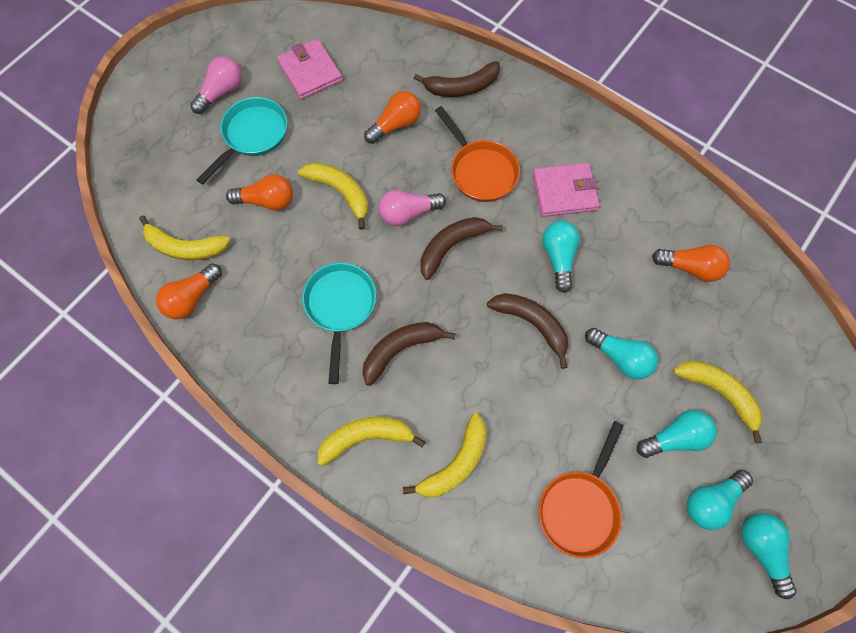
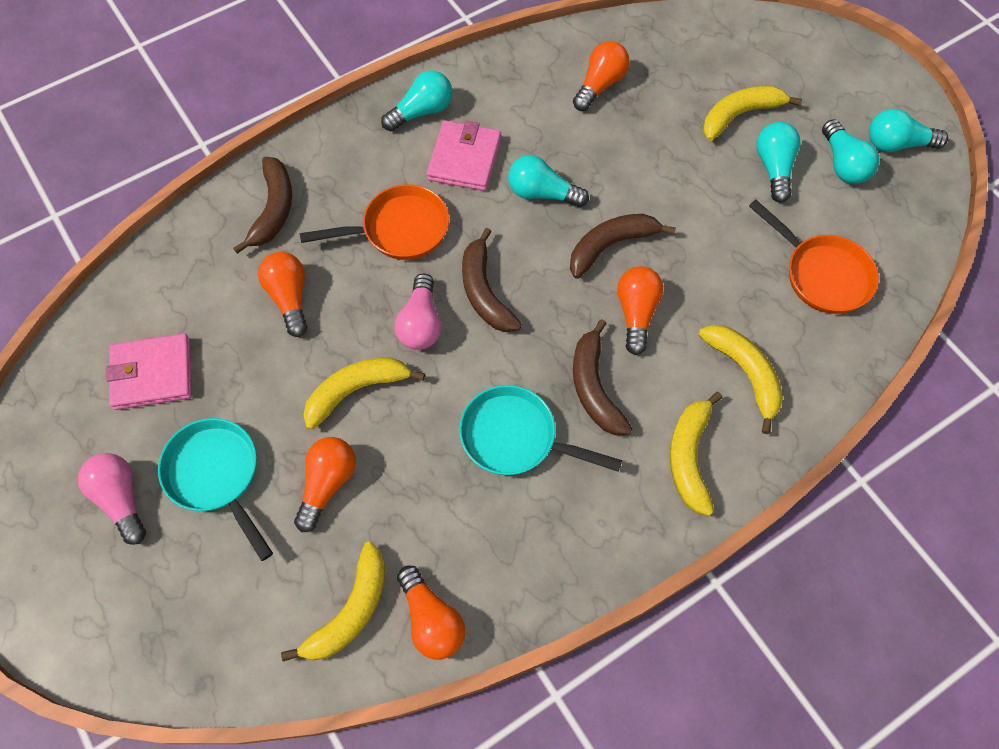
camera: 70 degrees left, 5 degrees down
turquoise light bulb [585,328,658,380] -> turquoise light bulb moved to [381,71,452,131]
none -> orange light bulb [617,266,663,355]

